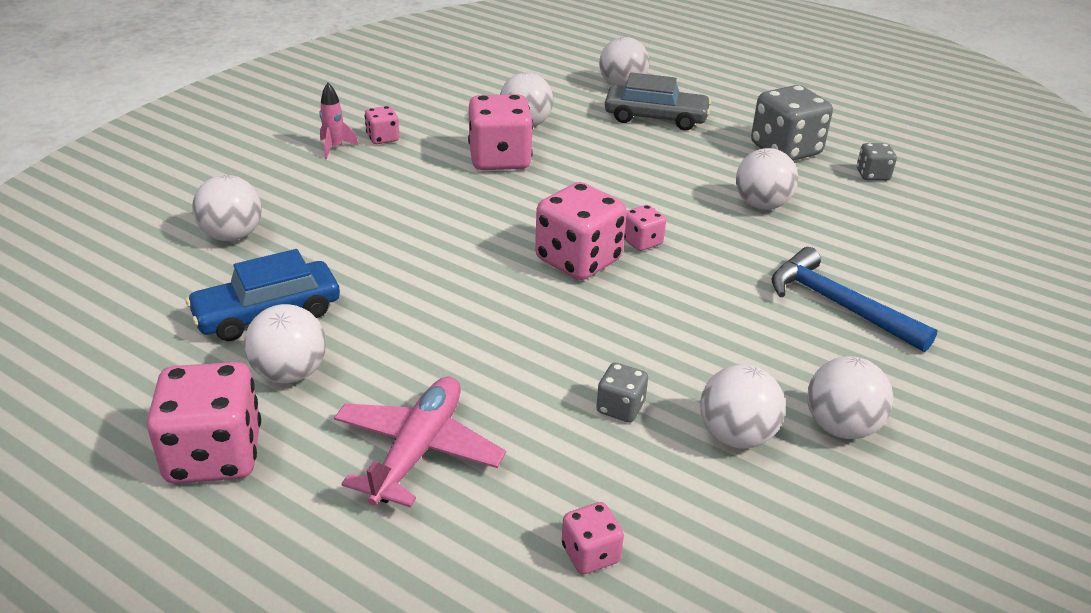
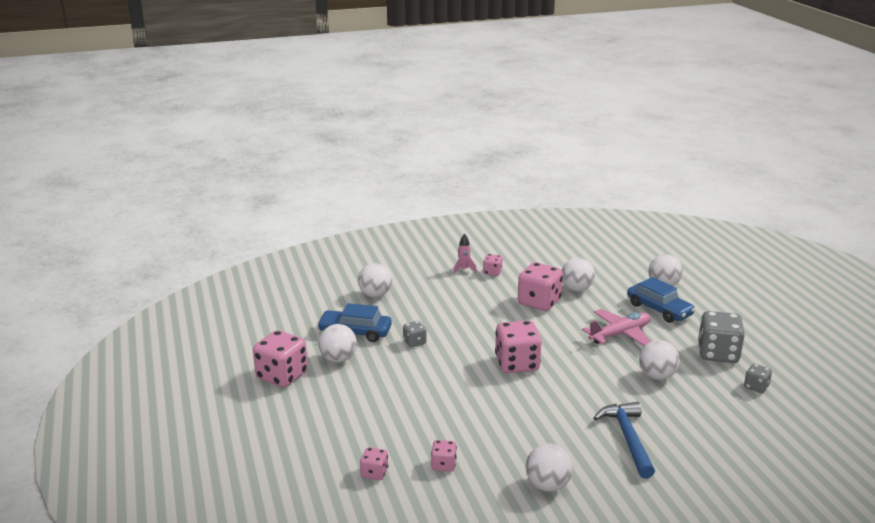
camera: 40 degrees right, 10 degrees down
pink plane [334,376,506,508] -> pink plane moved to [582,309,651,346]
grey dice [596,363,648,422] -> grey dice moved to [403,321,427,347]
grey car [605,72,711,131] -> blue car [627,277,696,323]
pink dice [624,205,666,251] -> pink dice moved to [431,440,457,472]
white ball [700,365,786,449] -> none

